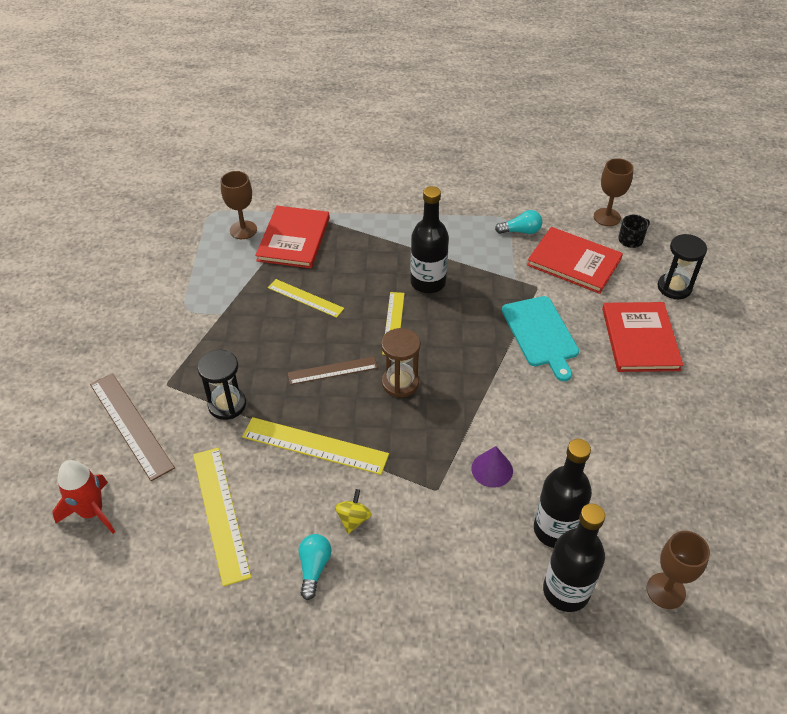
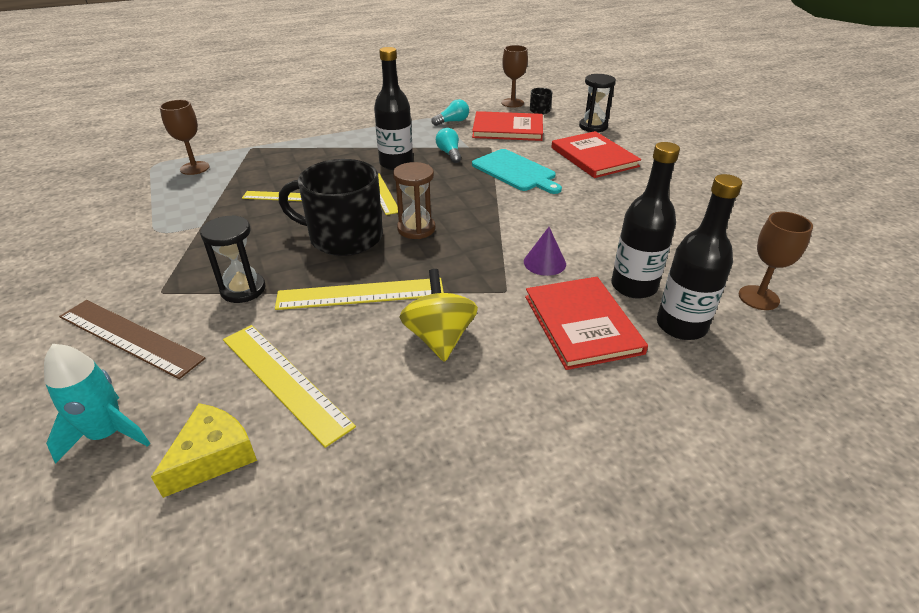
camera: 25 degrees left, 10 degrees down
red rocket [52,460,115,534] -> turquoise rocket [44,344,151,464]
red book [255,206,330,268] -> red book moved to [525,277,648,370]
brown ruler [288,357,378,385] -> black mug [278,159,383,256]
turquoise light bulb [299,534,332,600] -> turquoise light bulb moved to [436,128,461,163]
yellow spinning top [335,489,372,534] -> yellow spinning top [400,269,478,362], size x1.78
none -> yellow cheese [151,403,257,498]

